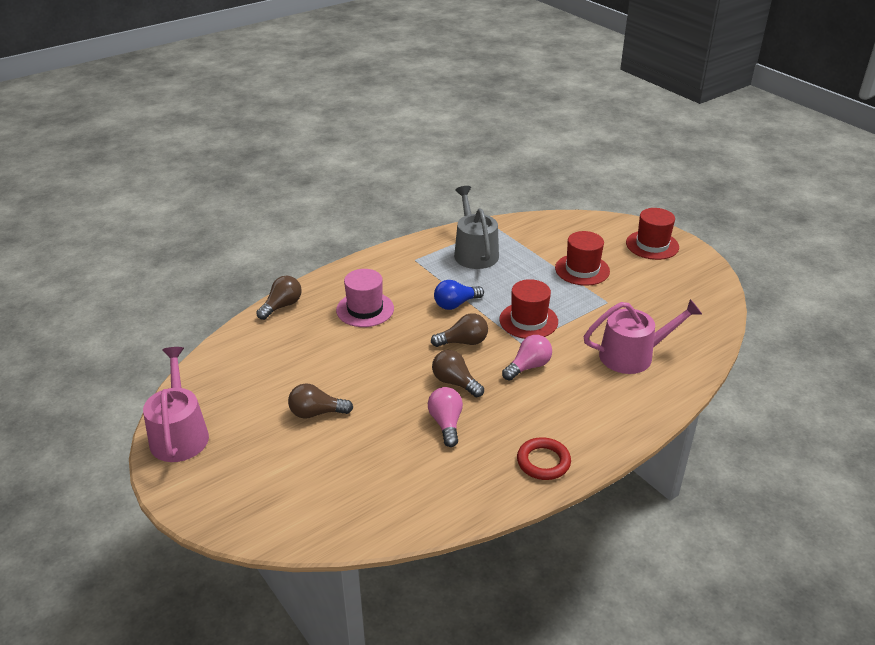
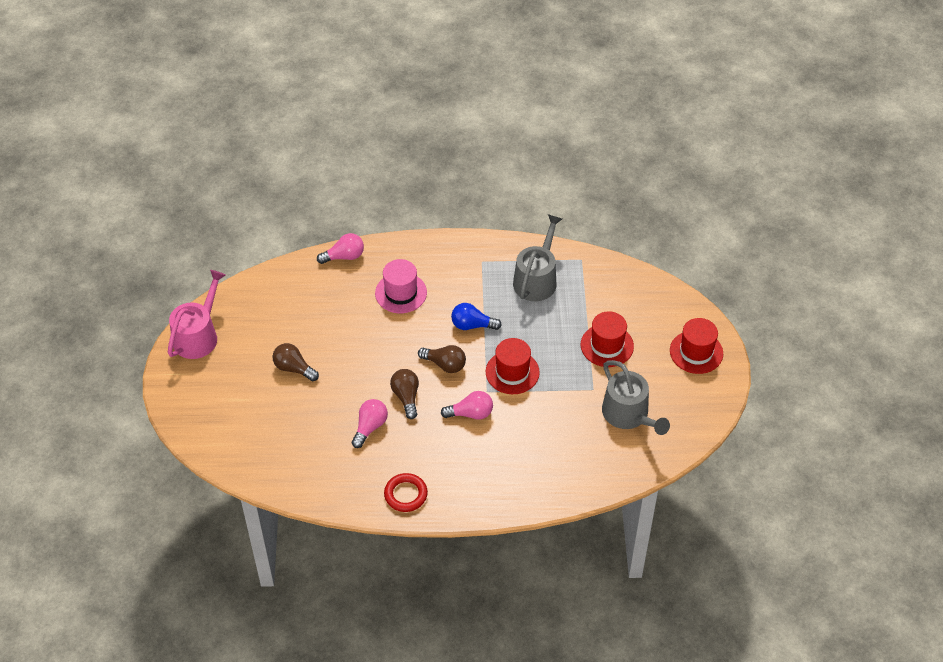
camera: 35 degrees right, 15 degrees up
brown light bulb [256,276,302,320] -> pink light bulb [317,233,364,264]
pink watering can [584,299,702,374] -> none
none -> grey watering can [602,360,670,435]

